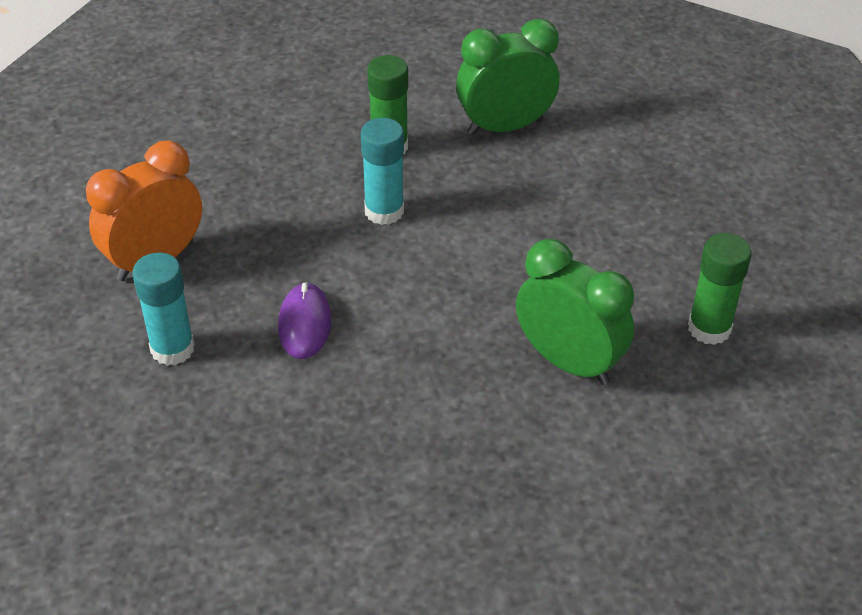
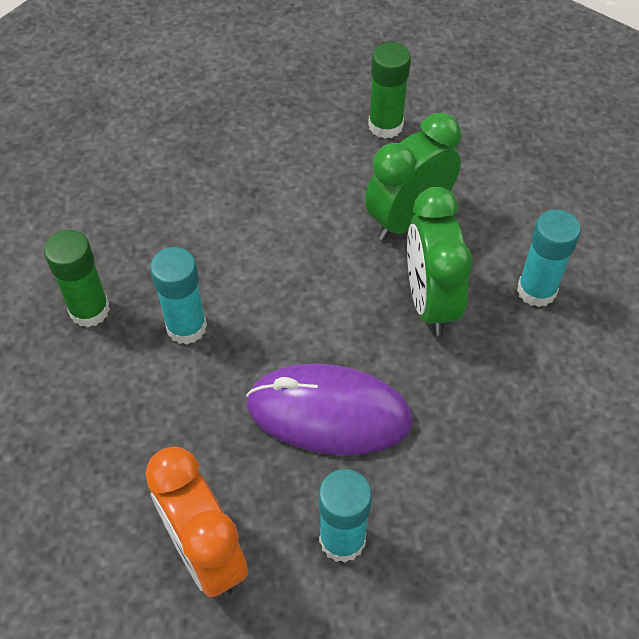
camera: 80 degrees left, 10 degrees up
purple mouse [278,282,331,359] -> purple mouse [246,363,413,455], size x1.74
green clock [456,19,560,135] -> green clock moved to [407,187,473,336]
none -> turquoise glue stick [517,209,581,307]

